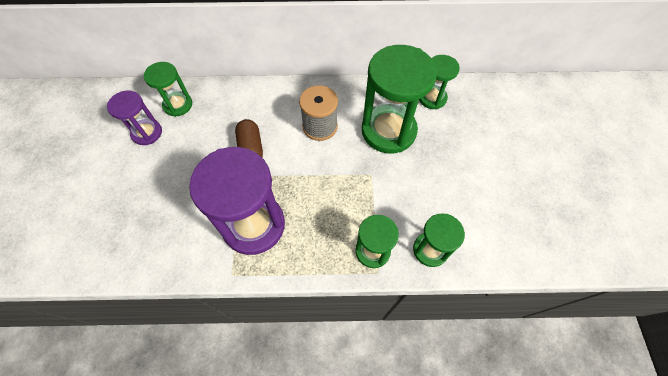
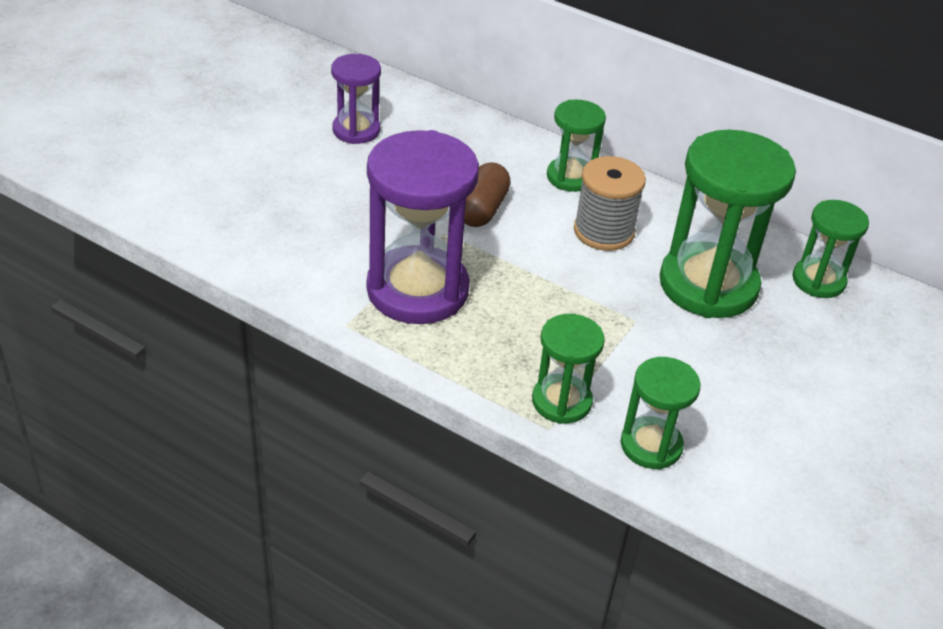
camera: 30 degrees right, 20 degrees down
green hourglass [144,62,192,117] -> green hourglass moved to [547,100,606,192]

